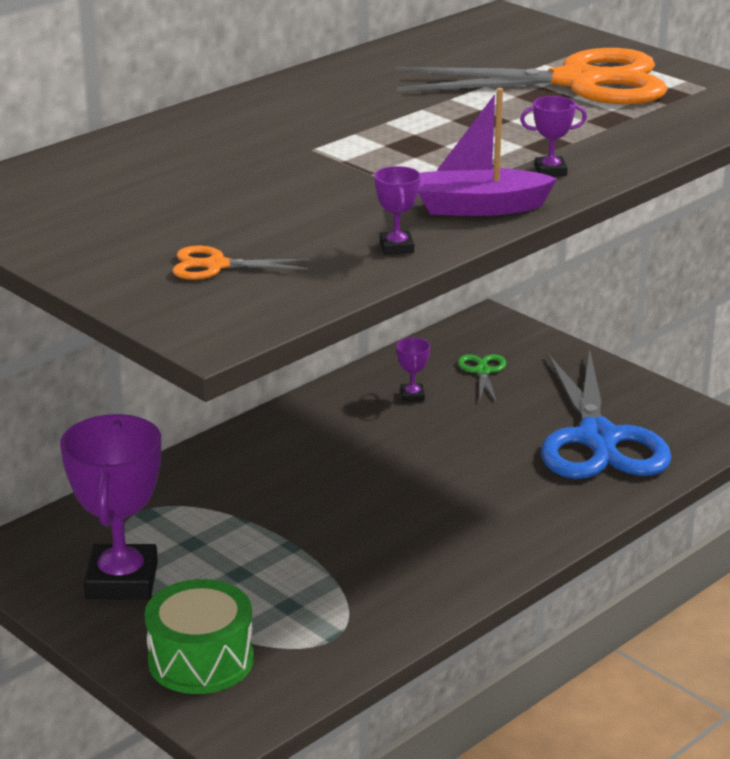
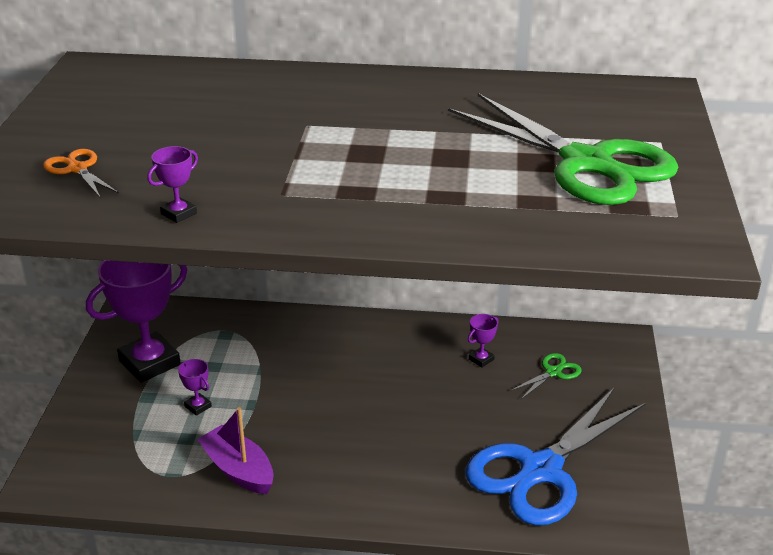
camera: 50 degrees right, 5 degrees up
green drum [145,579,254,694] -> none
orange scissors [394,48,668,104] -> green scissors [448,93,679,205]
purple boat [419,88,557,216] -> purple boat moved to [197,407,274,494]
purple trophy [520,96,587,177] -> purple trophy moved to [178,359,212,416]

